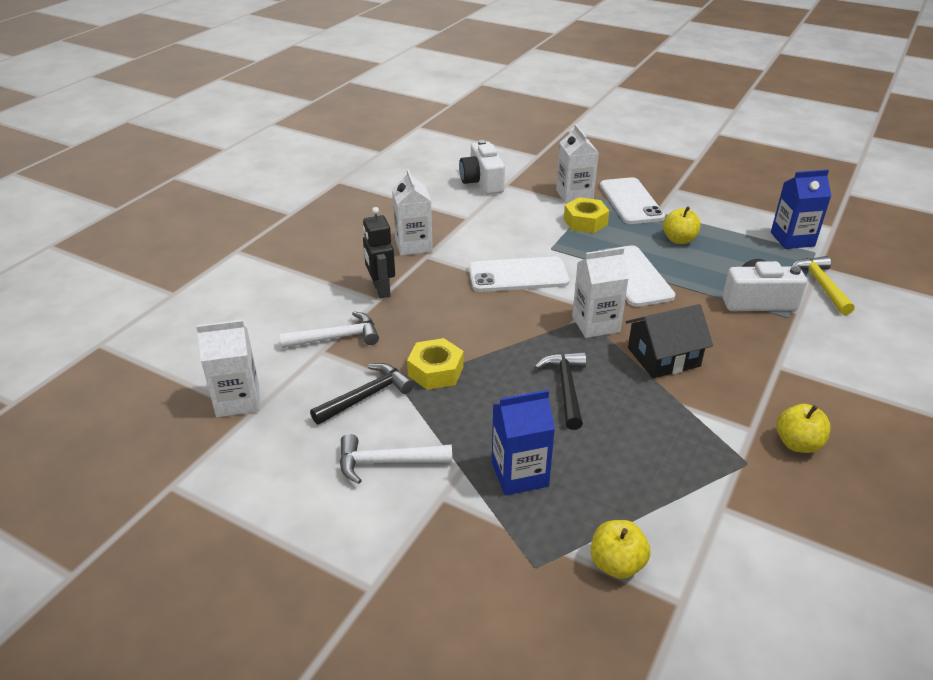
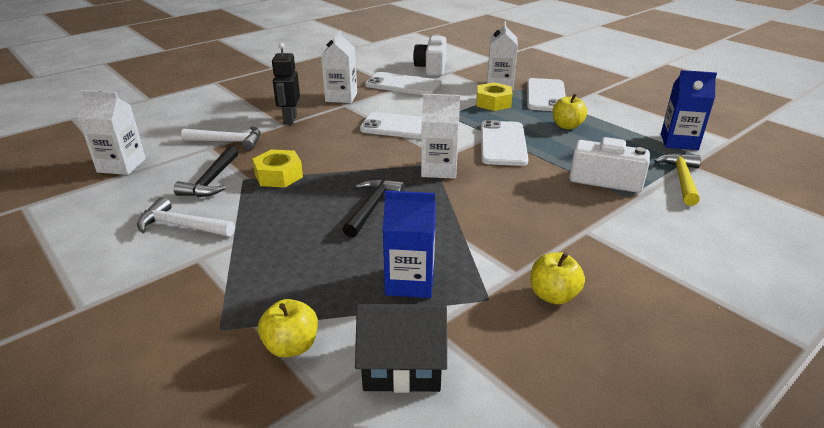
camera: 20 degrees right, 5 degrees down
black hammer [310,363,414,425] -> black hammer turned 120 degrees clockwise [174,146,238,197]
blue carton [492,390,555,496] -> blue carton moved to [383,191,436,298]
black house [626,304,713,378] -> black house moved to [355,304,447,393]
none -> white phone [365,72,442,95]

